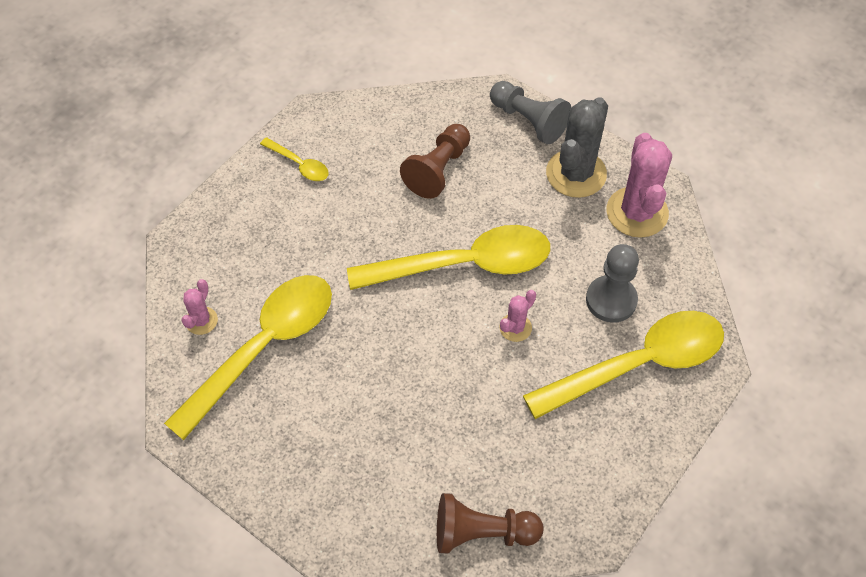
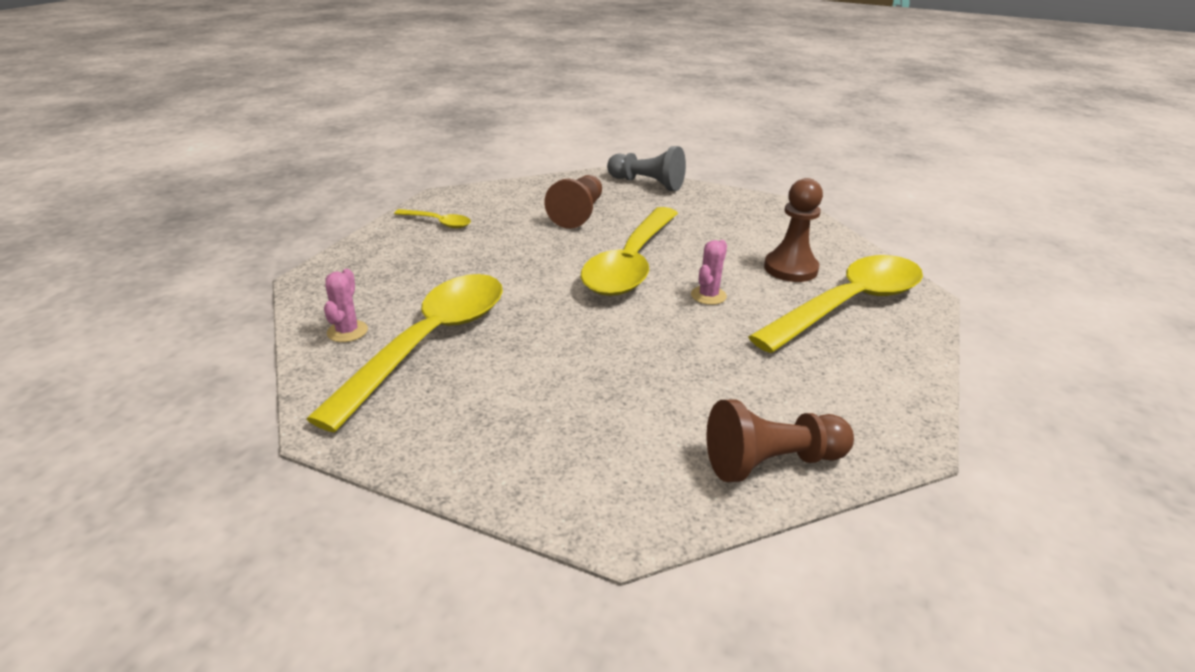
camera: 15 degrees left, 25 degrees down
yellow spoon [347,225,550,290] -> yellow spoon turned 135 degrees clockwise [581,207,678,296]
grey cactus [546,97,608,198] -> none
grey pawn [586,244,639,323] -> brown pawn [764,178,823,282]
pink cactus [606,133,672,238] -> none

